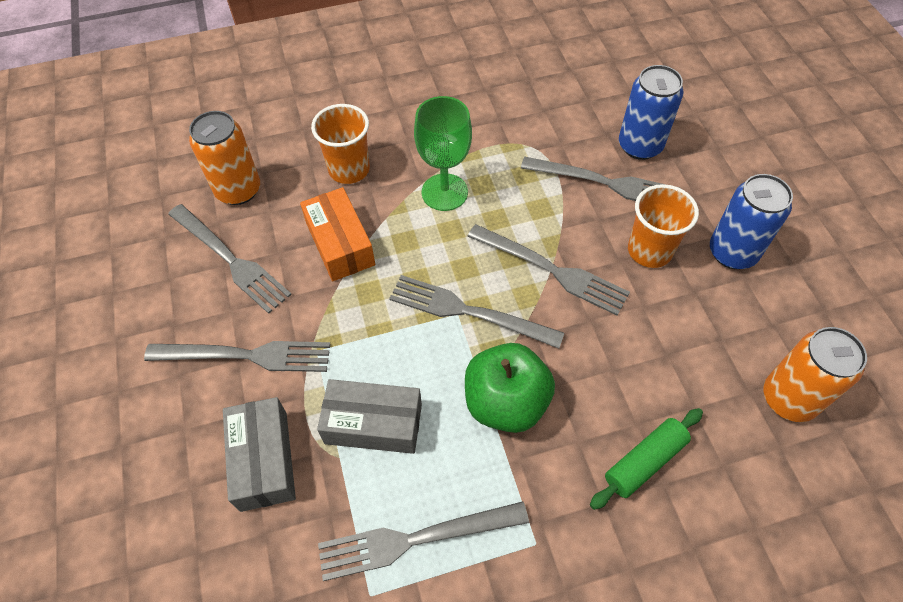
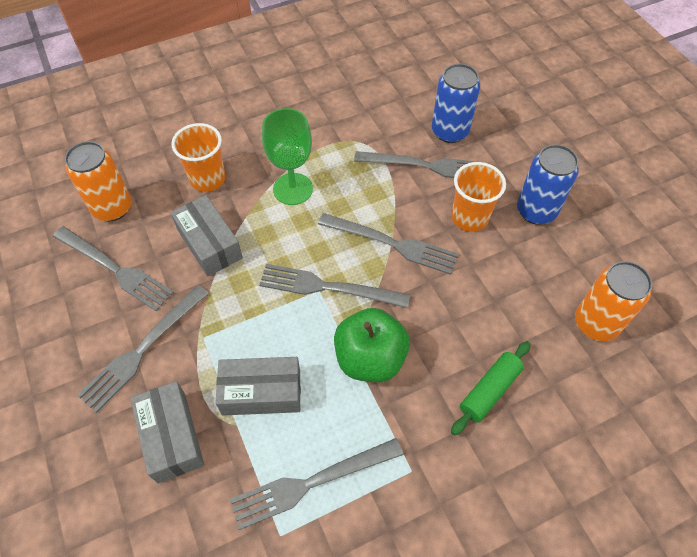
camera: 10 degrees left, 0 degrees up
grey fork [144,341,330,372] -> grey fork turned 135 degrees clockwise [77,285,209,413]
orange box [300,187,375,281] -> grey box [171,195,243,277]

